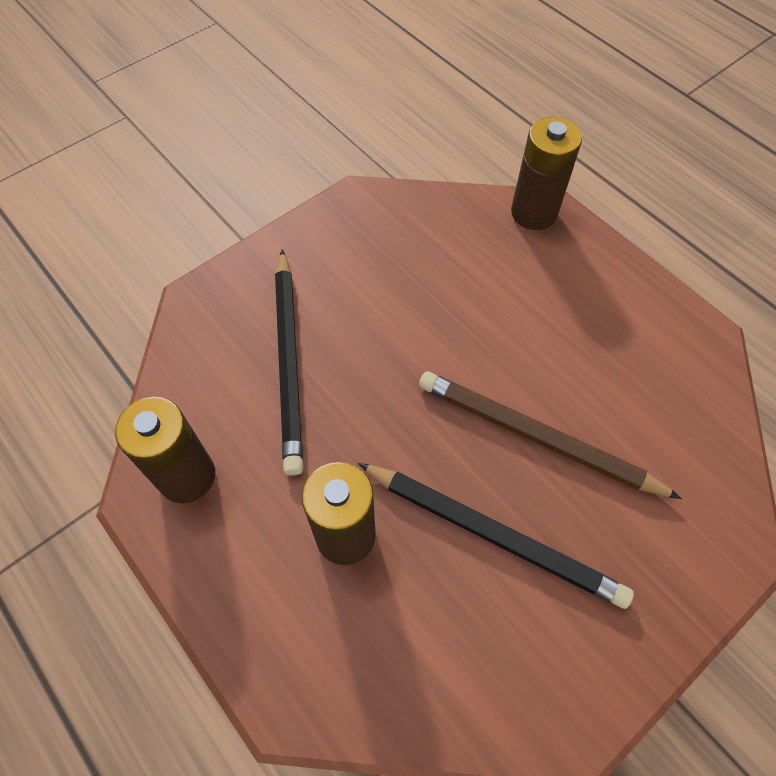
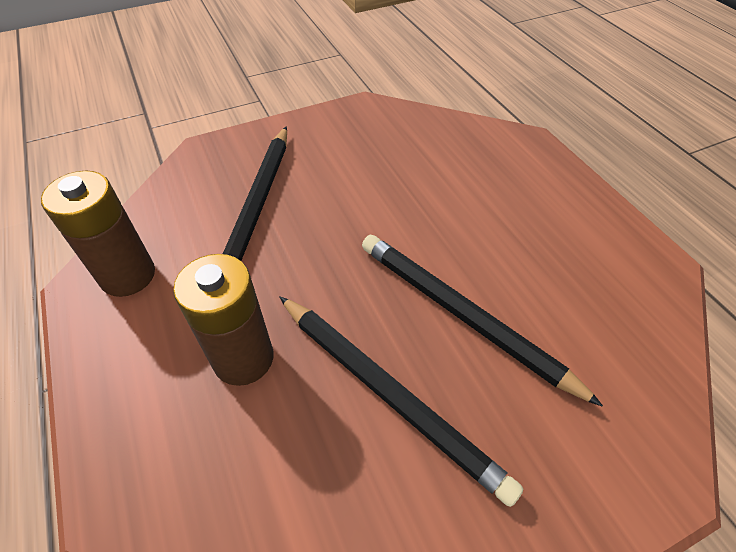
camera: 15 degrees right, 10 degrees down
brown pencil [419,371,682,499] -> black pencil [362,235,603,407]
brown battery [511,117,582,230] -> none

